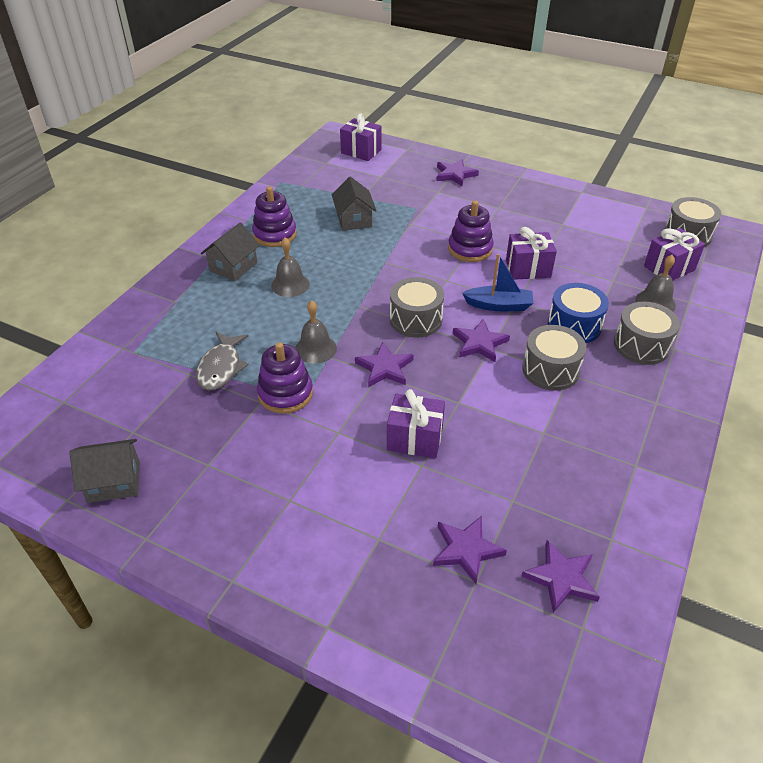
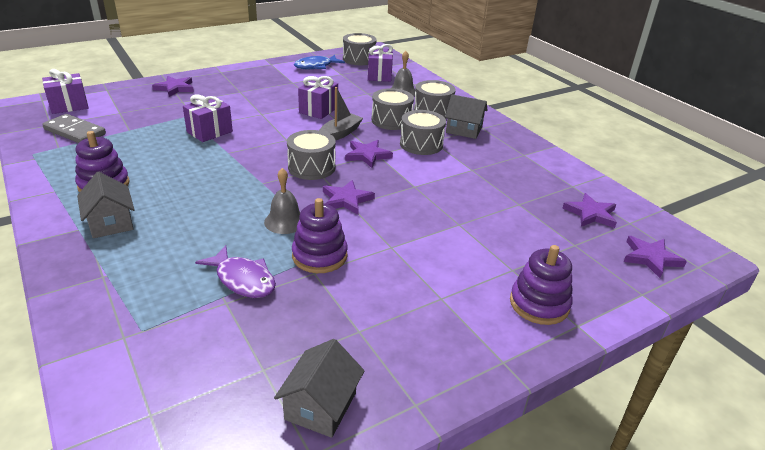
camera: 60 degrees left, 10 degrees down
grey fish [196,332,249,391] -> purple fish [195,245,276,298]
grey bell [271,237,309,297] -> none
grey house [332,177,377,231] -> grey house moved to [445,94,488,139]
purple gift [387,389,445,458] -> purple gift moved to [183,94,233,142]
purple star [433,516,507,584] -> purple star moved to [624,236,687,278]
purple stacking toy [448,200,494,262] -> purple stacking toy moved to [510,245,573,325]
blue boat [462,254,533,311] -> grey boat [319,87,363,141]
blue drum [548,283,609,343] -> grey drum [372,88,414,130]
none -> grey domino [42,114,106,143]
none -> blue fish [294,55,345,69]

